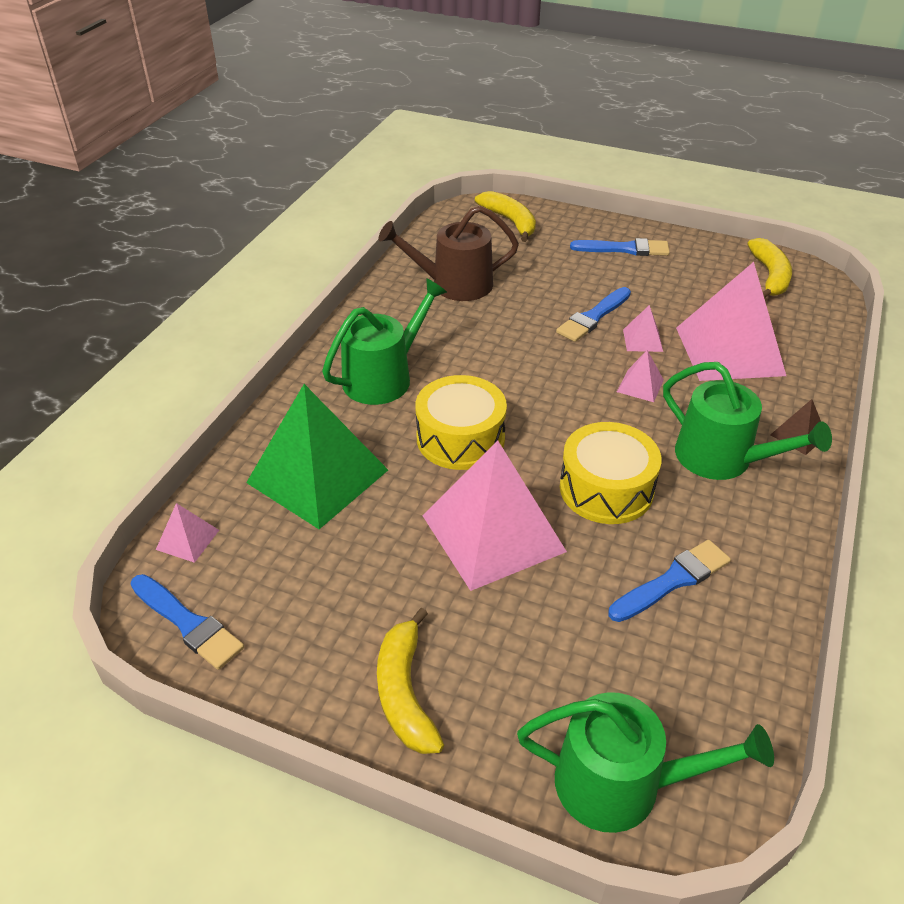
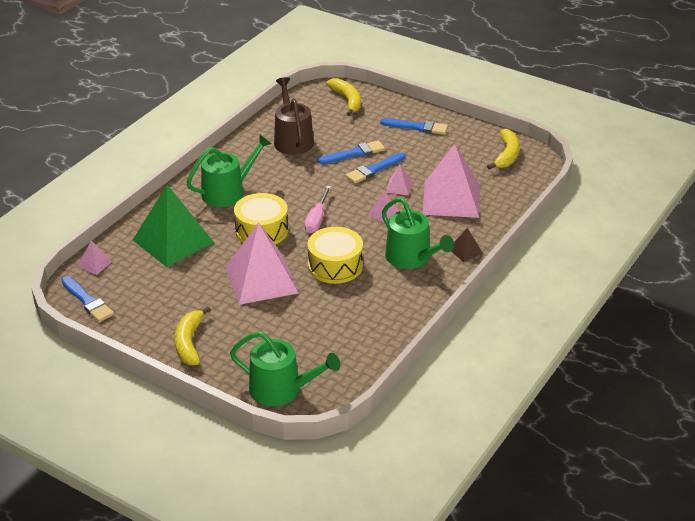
camera: 10 degrees right, 5 degrees down
brown watering can [379,205,519,301] -> brown watering can turned 75 degrees clockwise [274,77,314,155]
blue brush [608,540,731,622] -> blue brush moved to [318,140,385,164]
none -> pink screwdriver [305,186,331,233]

